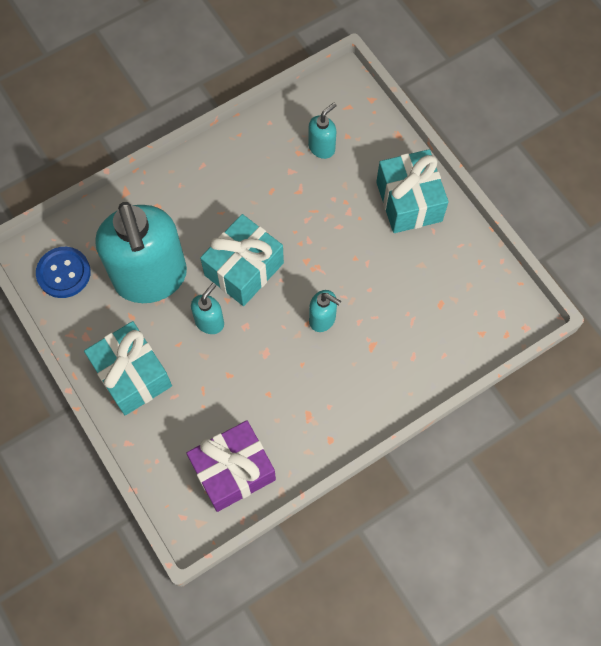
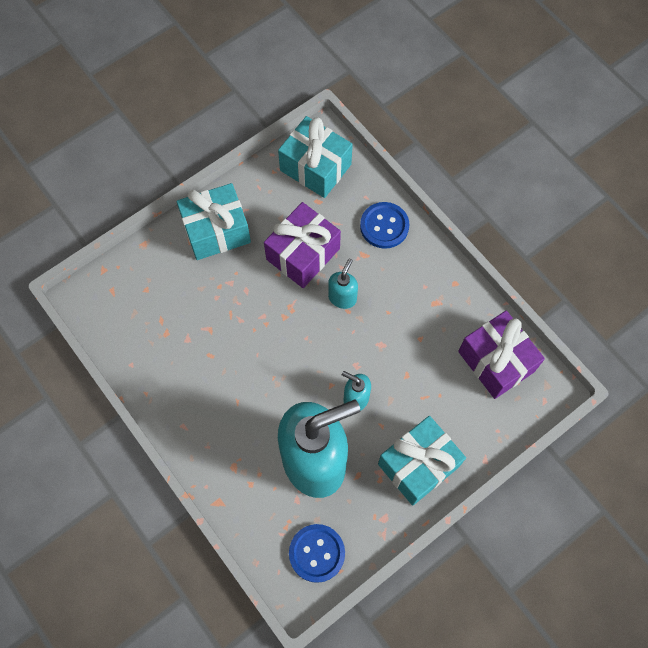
camera: 95 degrees left, 0 degrees up
turquoise gift [200,214,284,306] -> turquoise gift moved to [278,116,353,198]
turquoise soap dispenser [308,103,337,159] -> none
none -> purple gift [264,202,341,288]
none -> blue button [360,202,409,249]

